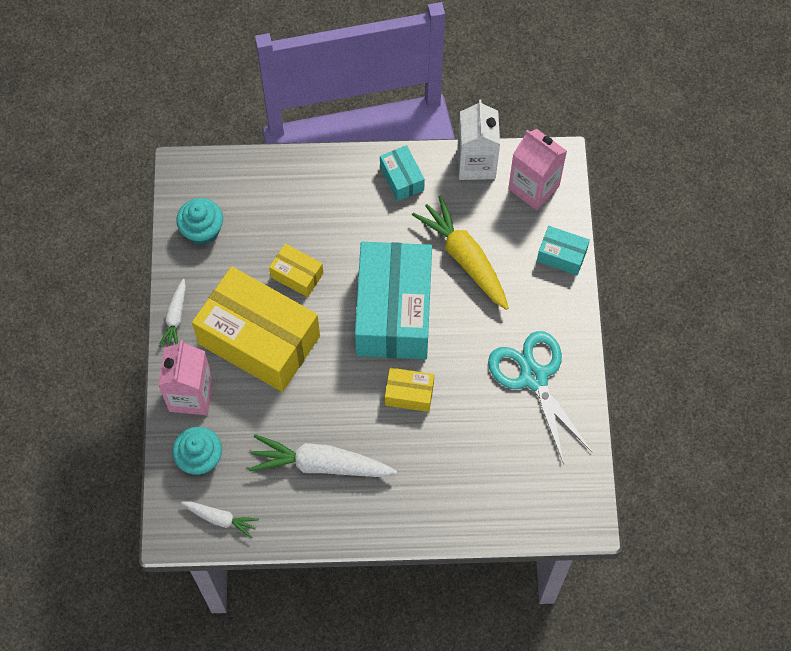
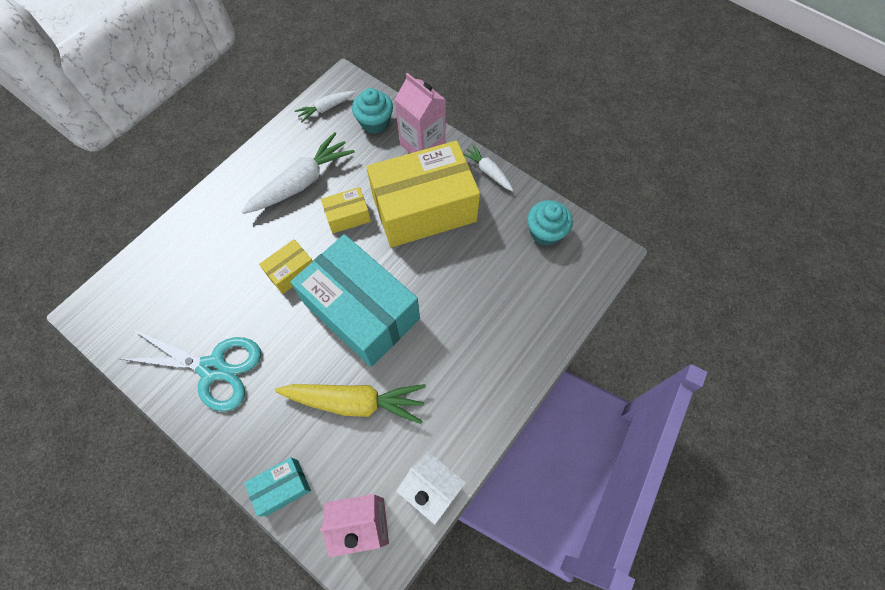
camera: 130 degrees right, 0 degrees up
yellow box [269,244,323,297] -> yellow box moved to [321,187,371,233]
turquoise box [380,145,425,201] -> none

